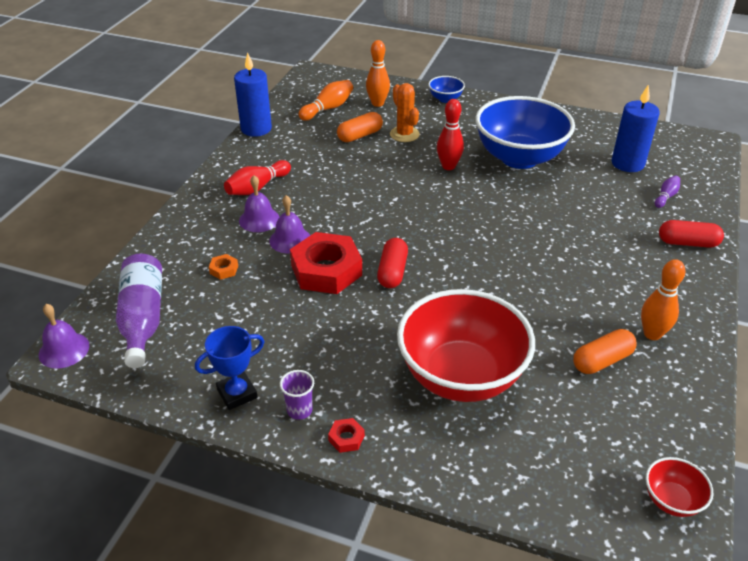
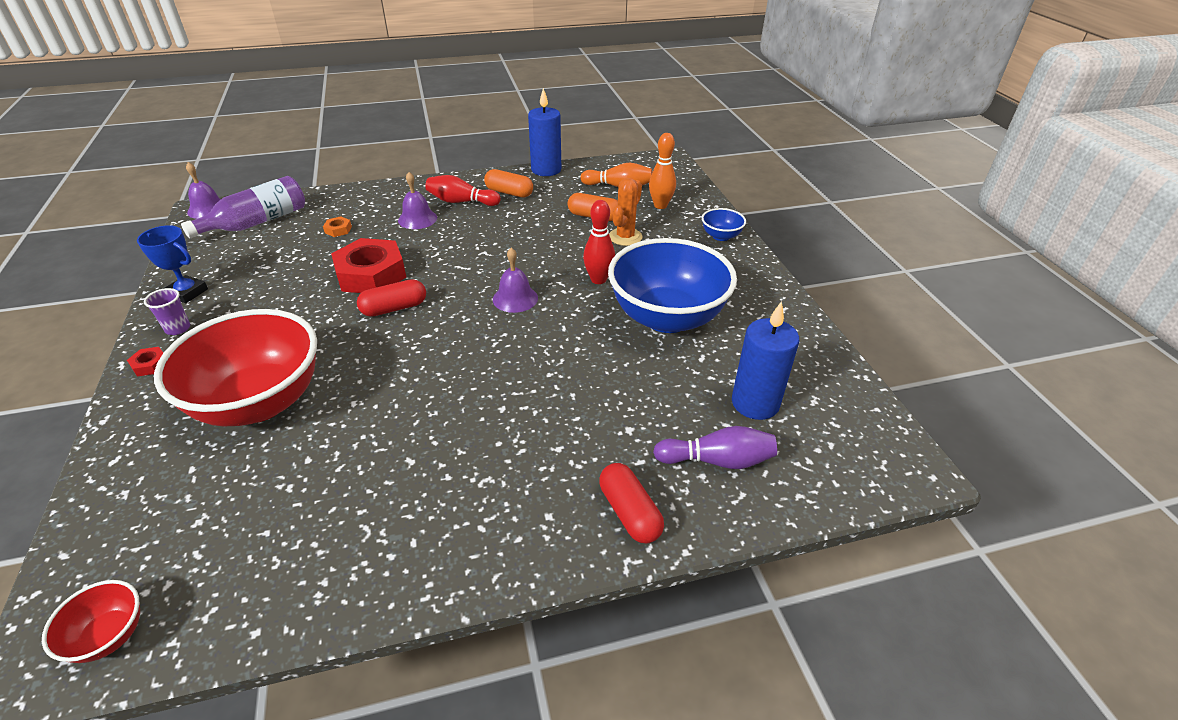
camera: 55 degrees right, 0 degrees up
purple bell [269,195,310,254] -> purple bell moved to [493,248,538,313]
orange capsule [573,329,637,374] -> orange capsule moved to [484,169,533,197]
orange bowling pin [641,259,685,340] -> none
purple bowling pin [655,176,680,208] -> purple bowling pin [653,426,777,469], size x1.67

